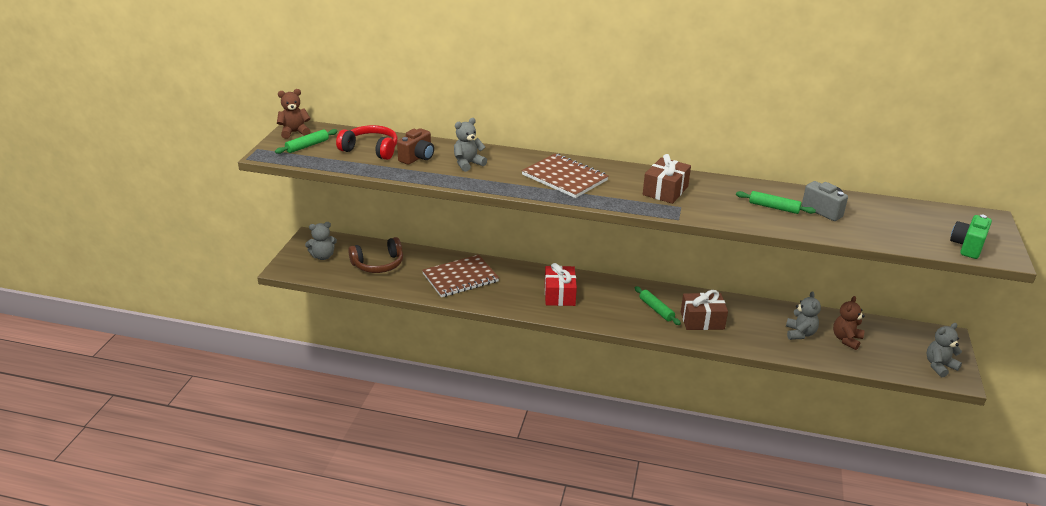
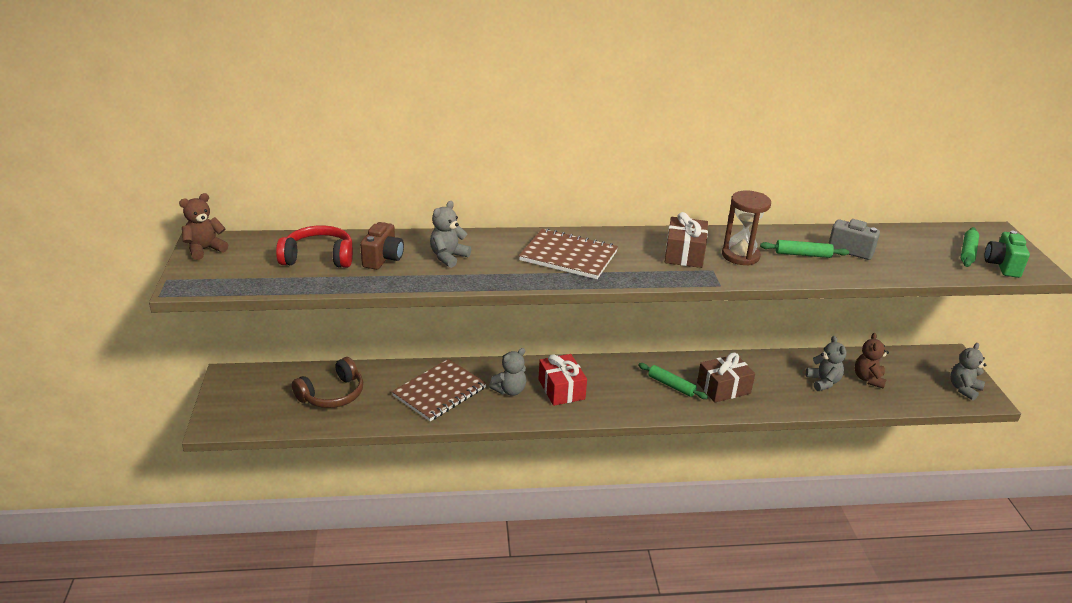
camera: 20 degrees left, 0 degrees up
green rolling pin [275,129,338,154] -> green rolling pin moved to [961,227,979,267]
grey teddy bear [305,222,337,260] -> grey teddy bear moved to [489,348,526,396]
none -> brown hourglass [722,191,771,265]

